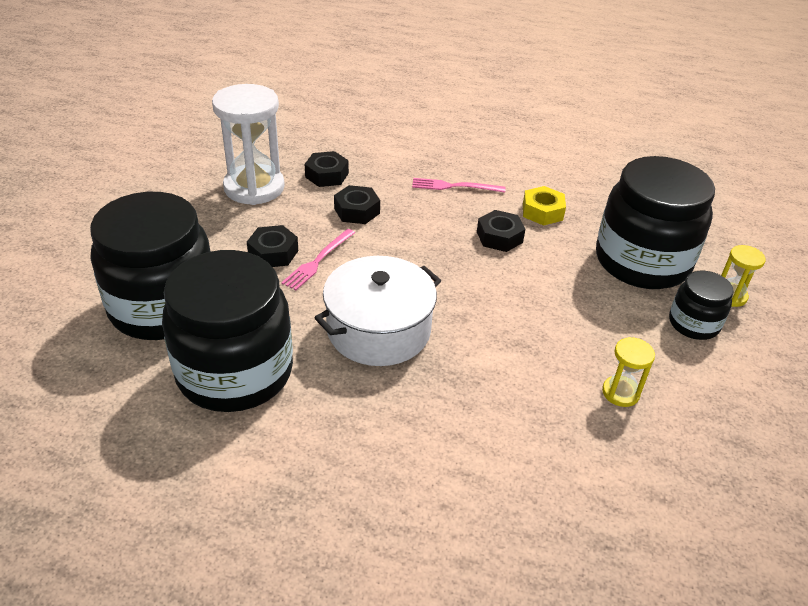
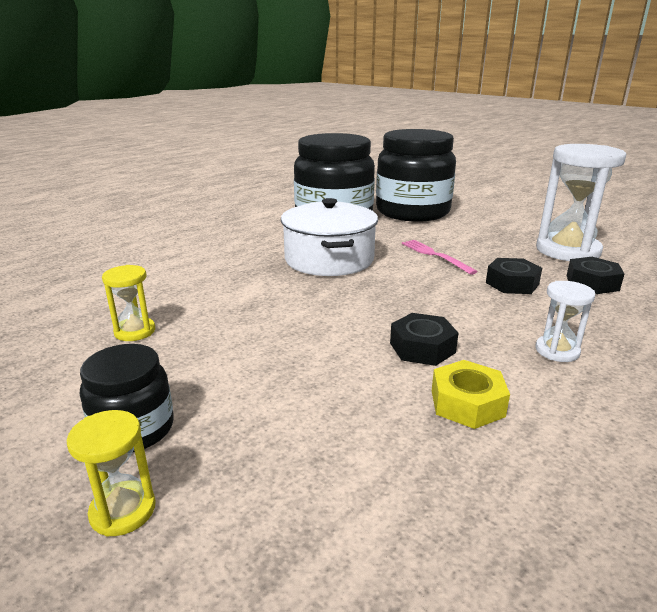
camera: 120 degrees right, 15 degrees down
black nut [247,225,298,267] -> none
pink fork [412,178,505,193] -> white hourglass [535,281,595,362]
black jar [596,156,715,289] -> none

